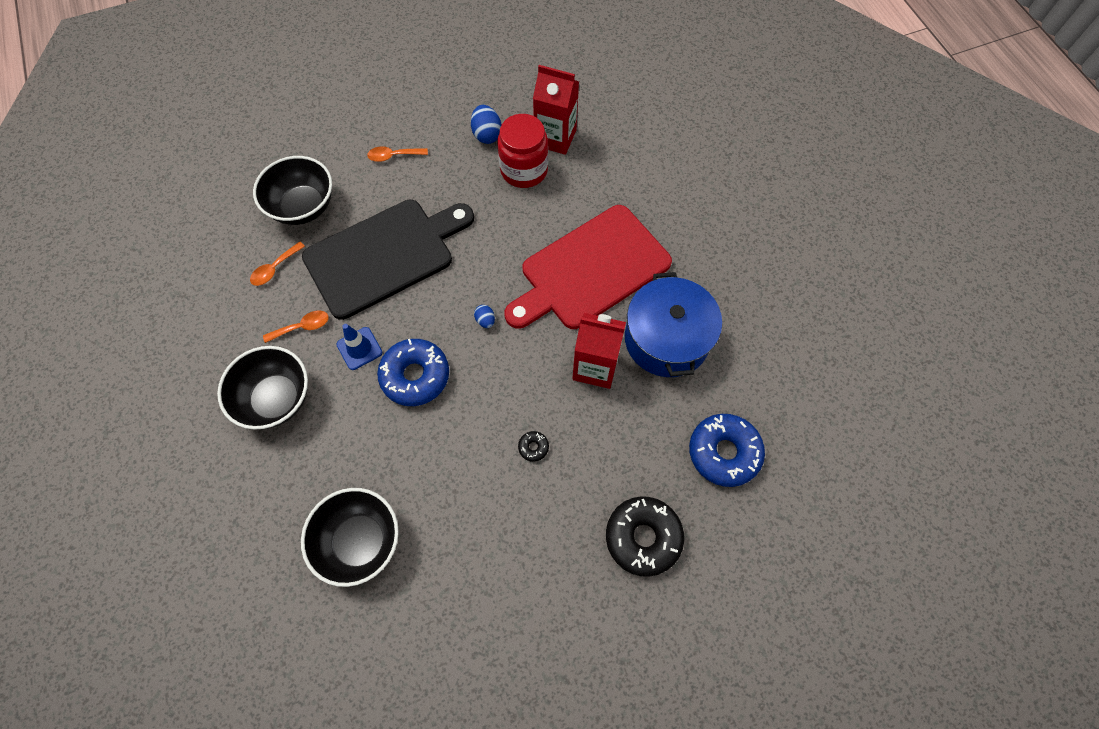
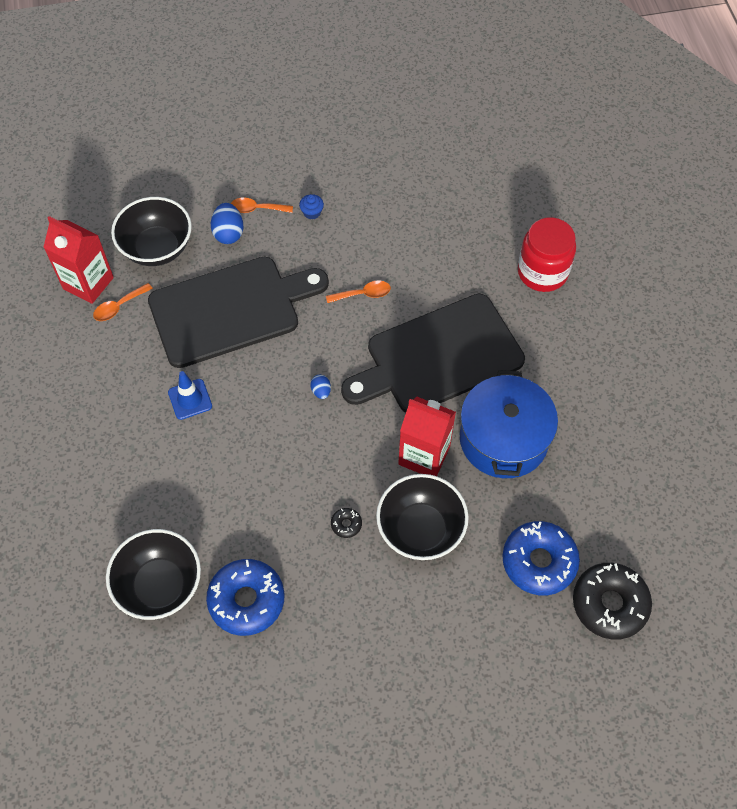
camera: 10 degrees right, 5 degrees down
black bowl [217,346,308,430] -> black bowl moved to [376,474,469,560]
orange spoon [263,311,329,343] -> orange spoon moved to [326,280,391,303]
blue donut [377,339,449,406] -> blue donut moved to [206,559,284,636]
blue egg [471,105,502,144] -> blue egg moved to [211,203,243,244]
red jar [497,114,548,188] -> red jar moved to [518,217,576,292]
red cutting board [504,205,672,329] -> black cutting board [341,294,525,413]
red carton [533,65,579,155] -> red carton moved to [43,216,114,304]
black donut [606,496,684,577] -> black donut moved to [573,563,652,640]
none -> blue cupcake [299,194,324,220]

